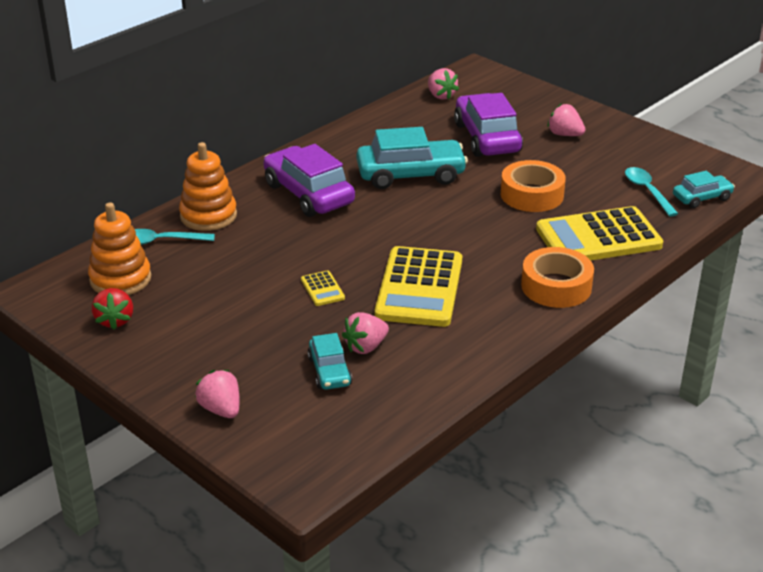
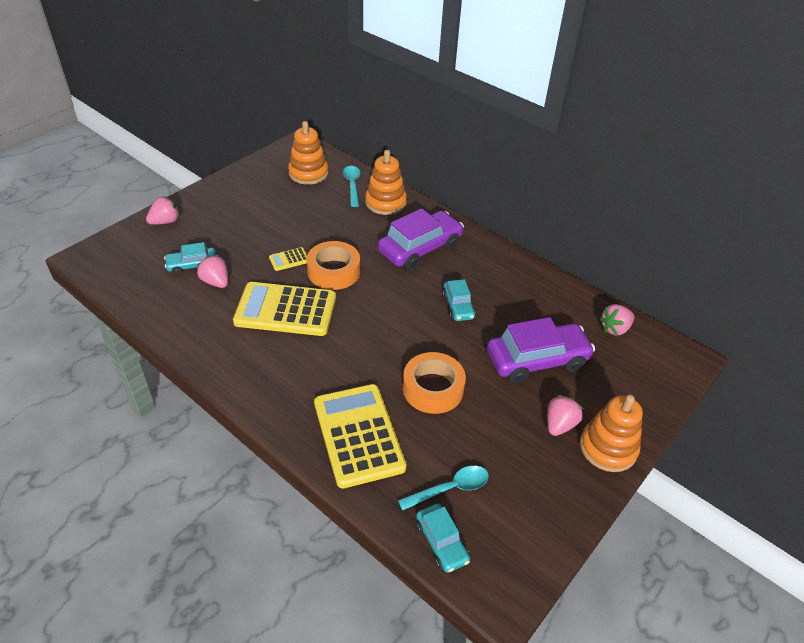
camera: 85 degrees right, 10 degrees up
red strawberry [92,288,133,330] -> none
turquoise car [356,127,468,189] -> turquoise car [442,279,476,321], size x0.54
orange tape [521,247,594,308] -> orange tape moved to [307,241,360,290]
none -> orange stacking toy [580,394,643,472]

